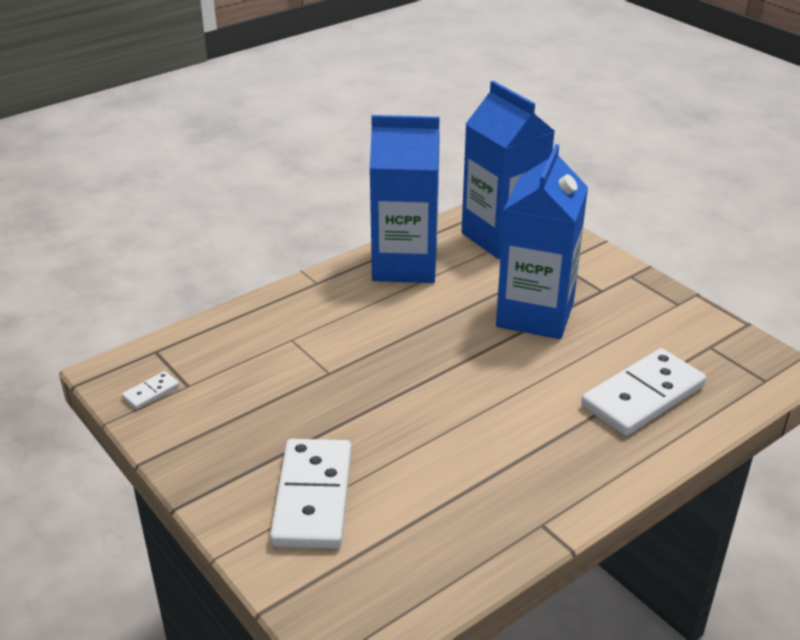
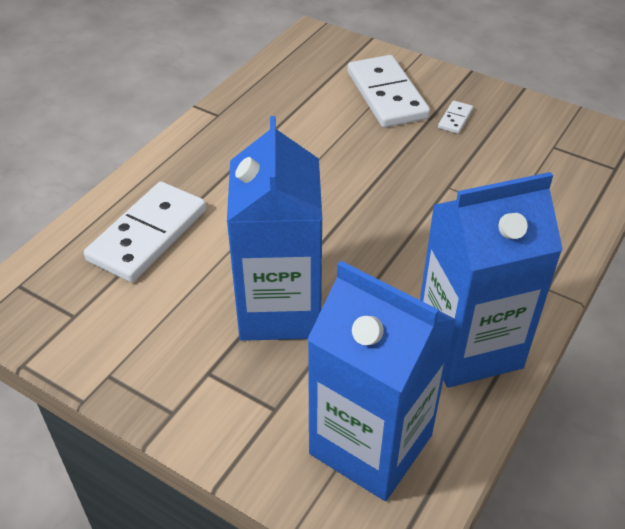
camera: 160 degrees right, 10 degrees up
white domino [122,371,179,409] -> white domino moved to [438,101,473,134]

